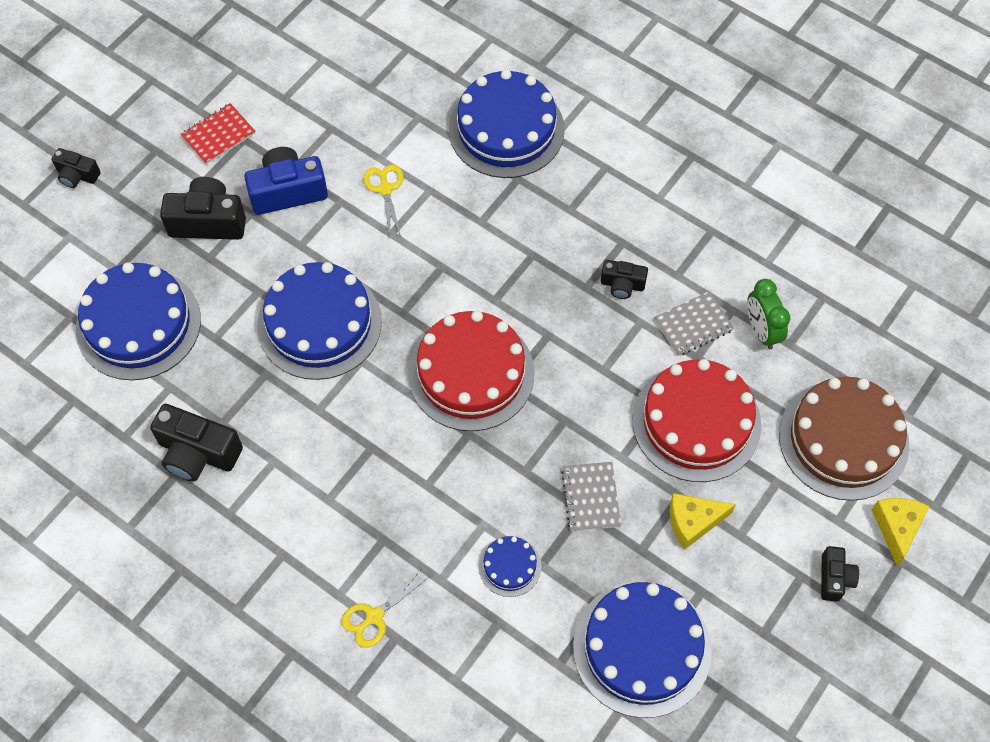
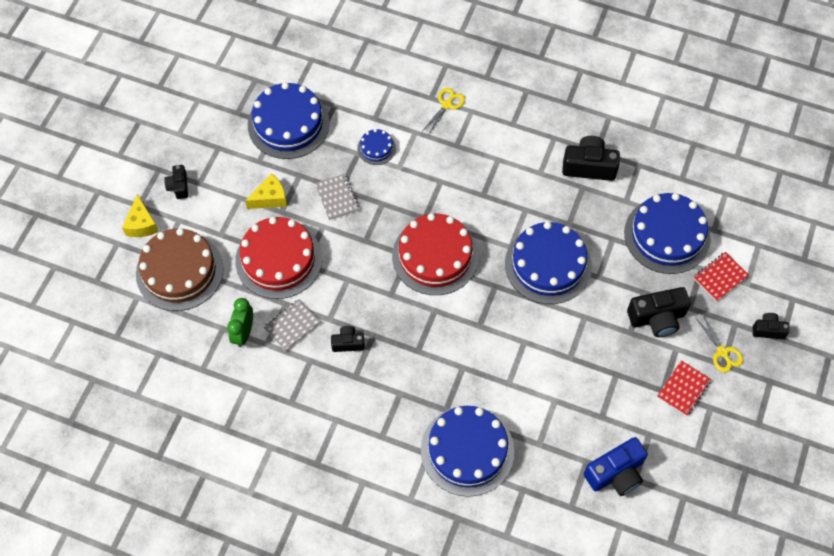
camera: 165 degrees right, 0 degrees up
blue camera [244,147,328,215] -> blue camera moved to [584,437,648,496]
yellow scissors [363,164,403,237] -> yellow scissors moved to [696,315,744,372]
green clock [747,279,790,349] -> green clock turned 135 degrees counterclockwise [227,298,253,347]
none -> red notebook [693,252,749,302]

